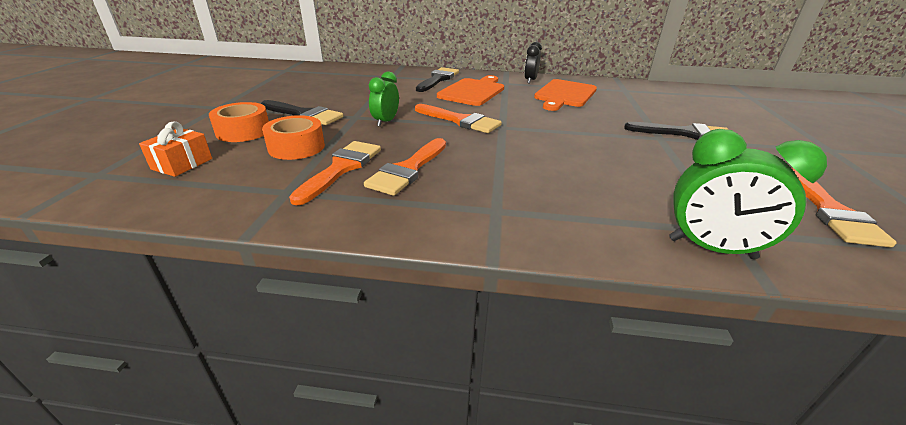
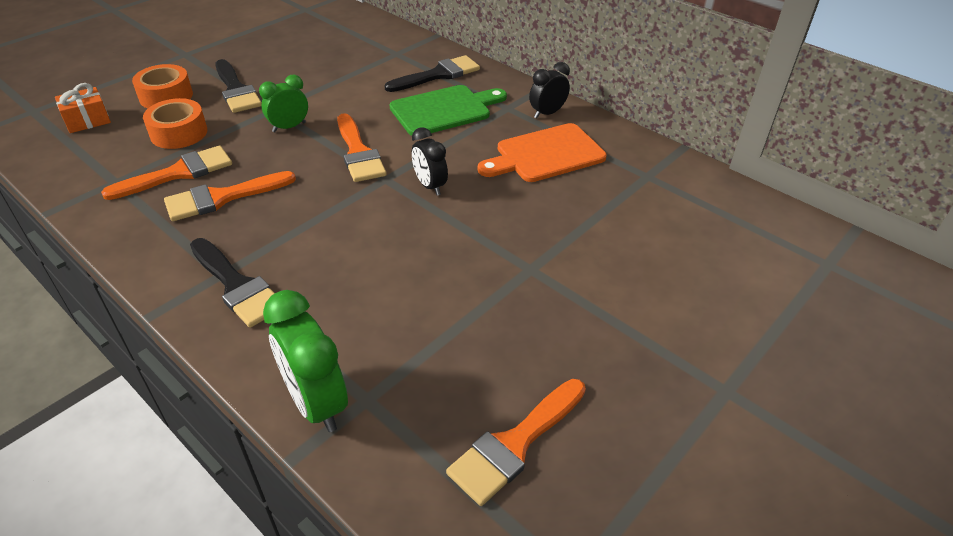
camera: 35 degrees right, 10 degrees up
orange cutting board [437,75,504,106] -> green cutting board [389,85,507,136]
black brush [624,122,729,140] -> black brush moved to [190,238,275,328]
none -> black clock [412,127,448,195]

